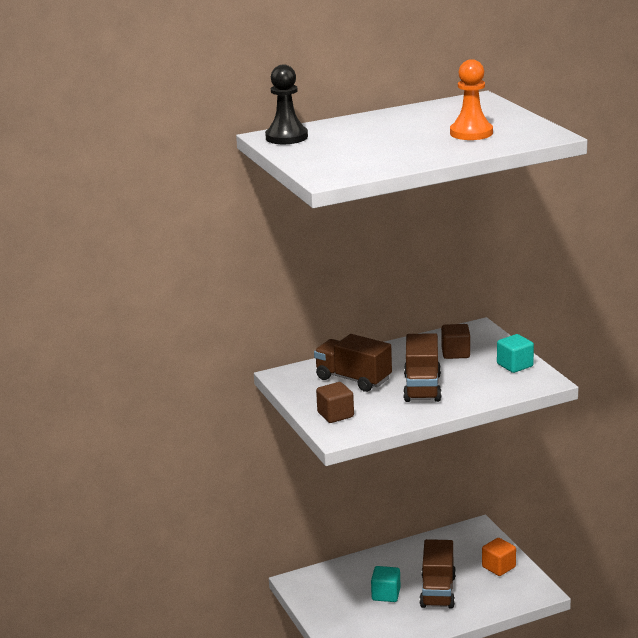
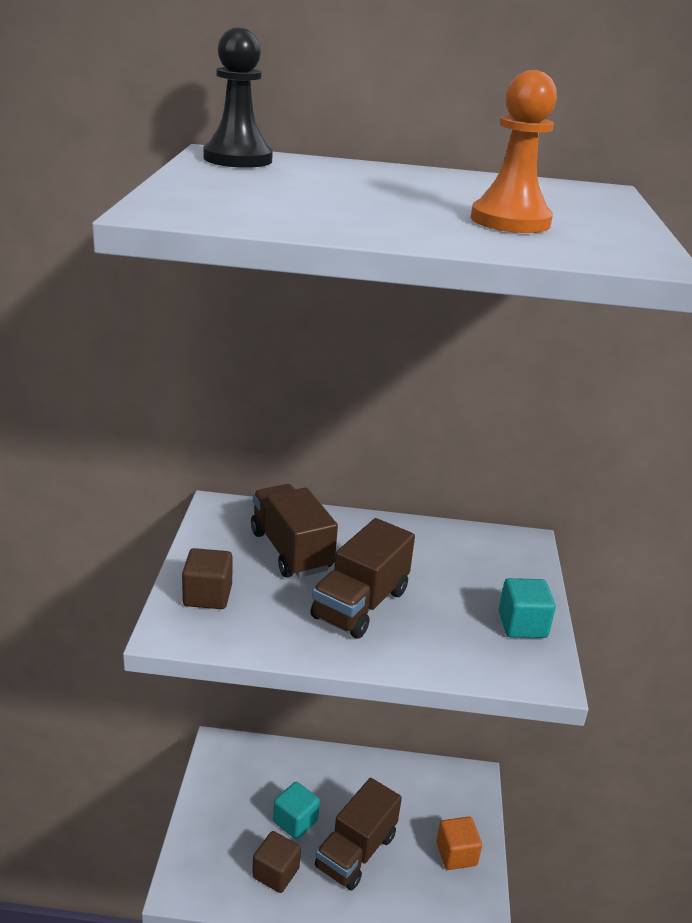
camera: 25 degrees right, 5 degrees up
brown cube [441,324,470,359] -> brown cube moved to [252,831,301,893]

